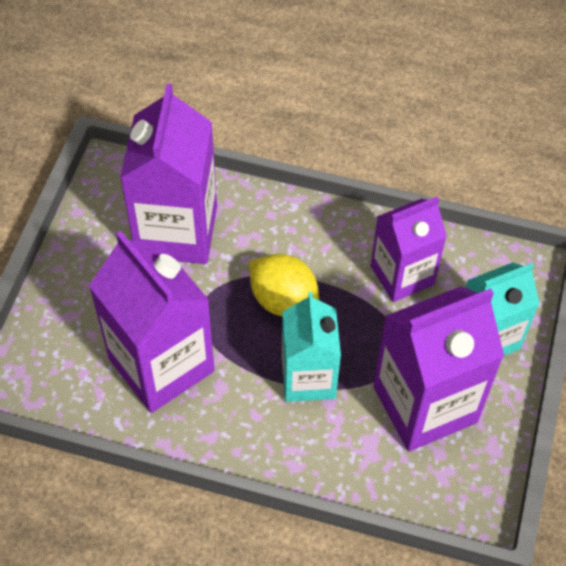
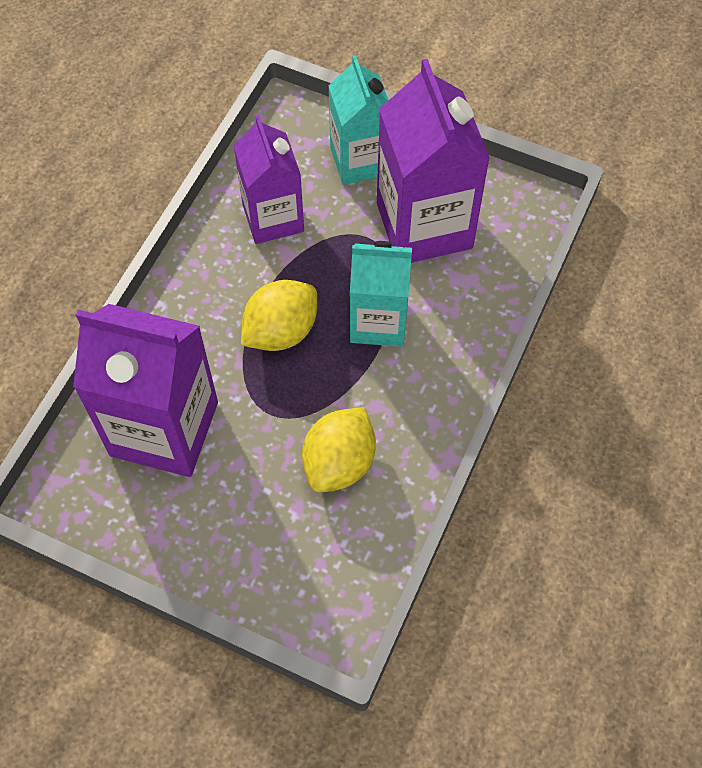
camera: 80 degrees left, 5 degrees up
purple carton [89,231,215,413] -> yellow lemon [302,407,376,492]

